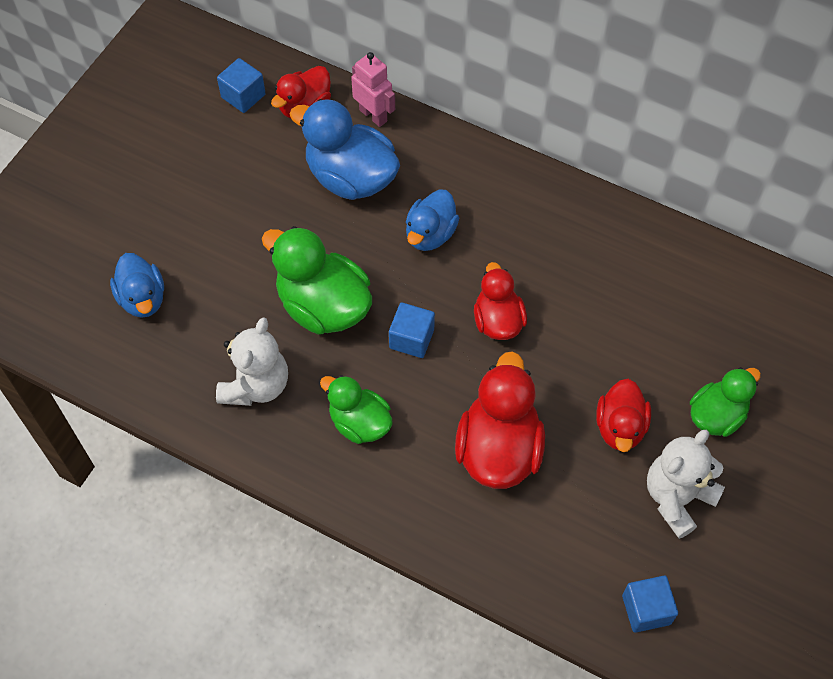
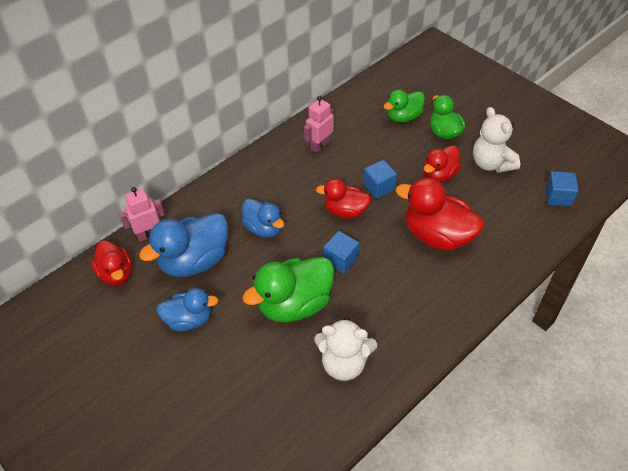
camera: 70 degrees left, 10 degrees down
blue duck [110,253,164,318] -> blue duck moved to [156,288,219,331]
white teddy bear [216,317,288,406] -> white teddy bear turned 150 degrees clockwise [314,317,377,381]
blue cube [217,58,266,113] -> blue cube moved to [363,160,397,199]
green duck [320,375,393,444] -> green duck moved to [383,90,425,123]
red duck [596,379,651,452] -> red duck turned 105 degrees clockwise [424,145,461,182]
none -> pink robot [304,96,334,153]

